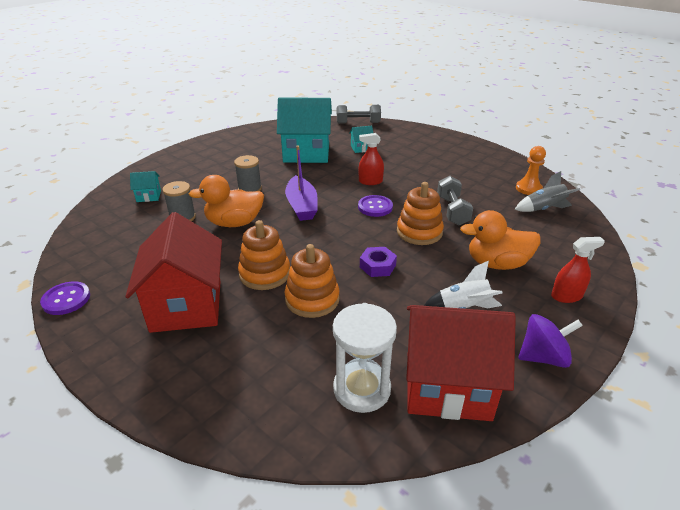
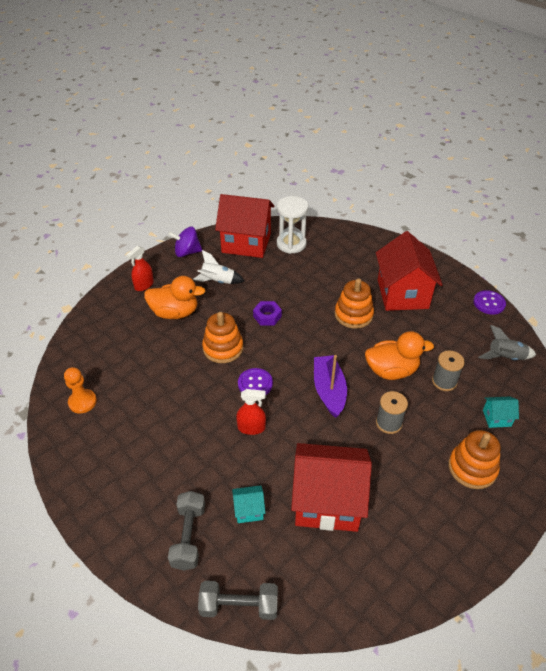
camera: 175 degrees left, 10 degrees up
turquoise house [277,97,332,163] -> red house [291,443,372,532]
orange stacking toy [285,244,340,318] -> orange stacking toy moved to [448,430,501,489]
grey dumbbell [437,176,473,225] -> grey dumbbell moved to [168,491,205,571]
grey rocket [514,171,580,212] -> grey rocket moved to [478,325,536,360]
red spray bottle [551,237,605,303] -> red spray bottle turned 45 degrees counterclockwise [126,246,154,291]

